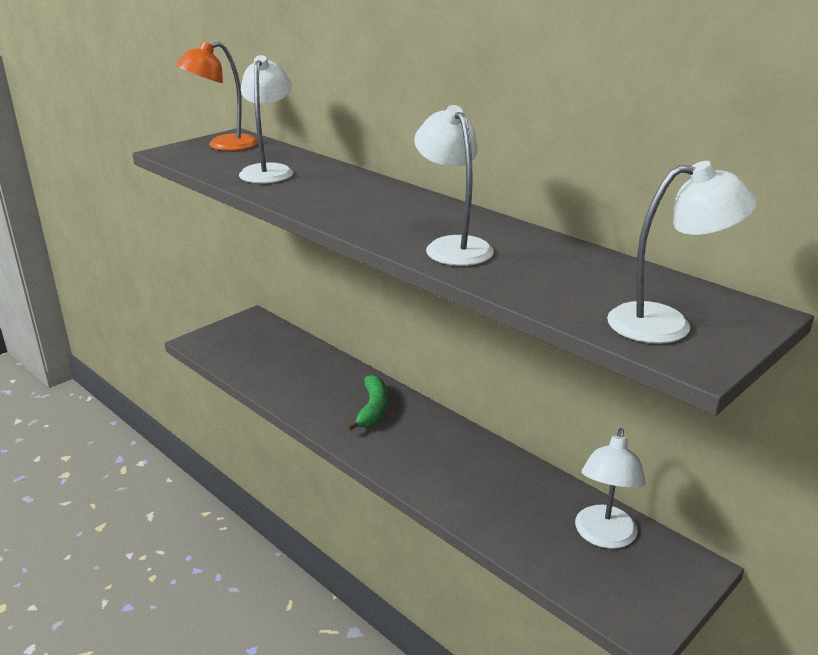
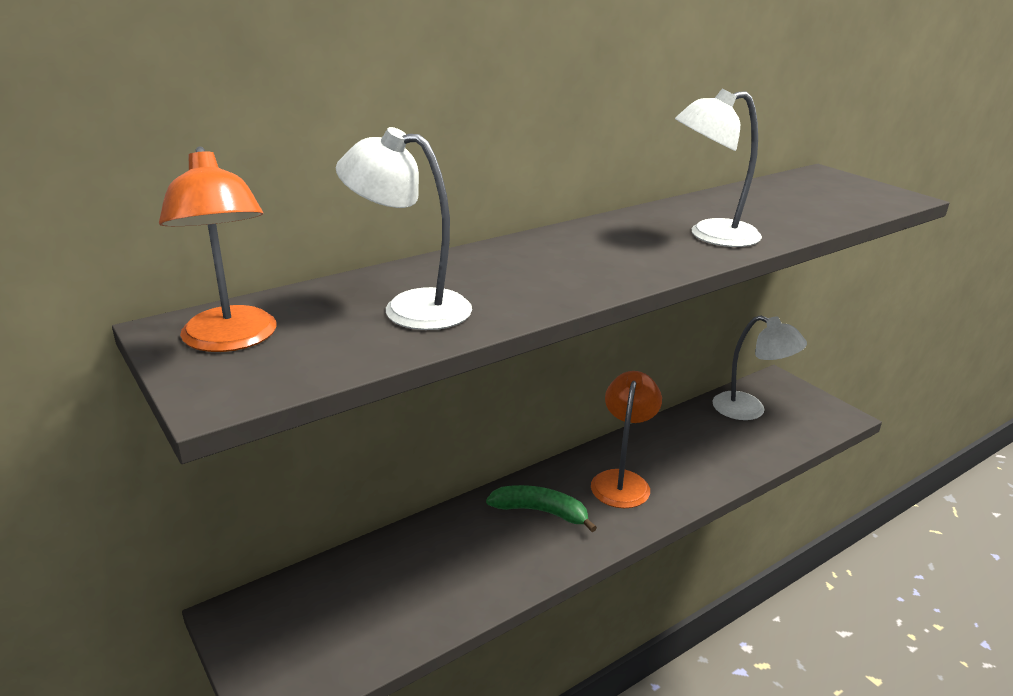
camera: 80 degrees left, 0 degrees up
white lamp [607,161,757,343] -> none
none -> orange lamp [591,371,662,508]

